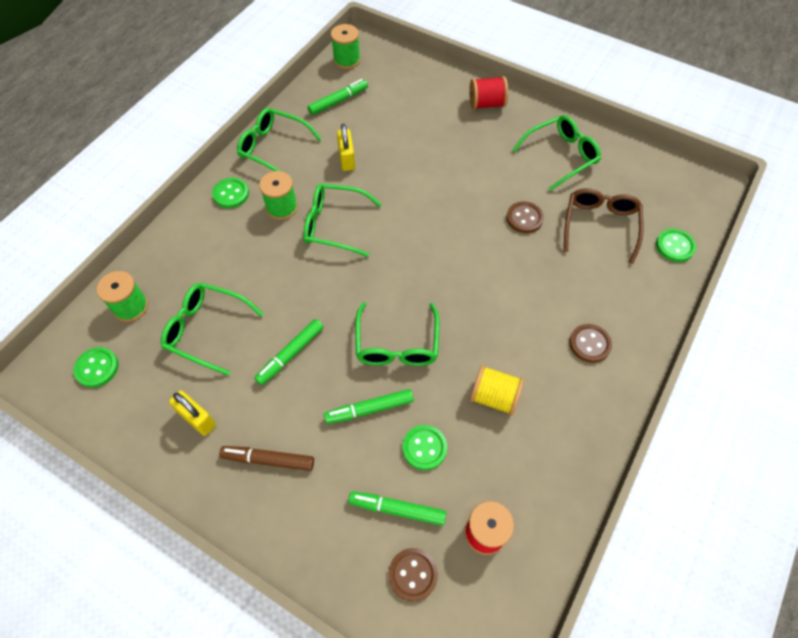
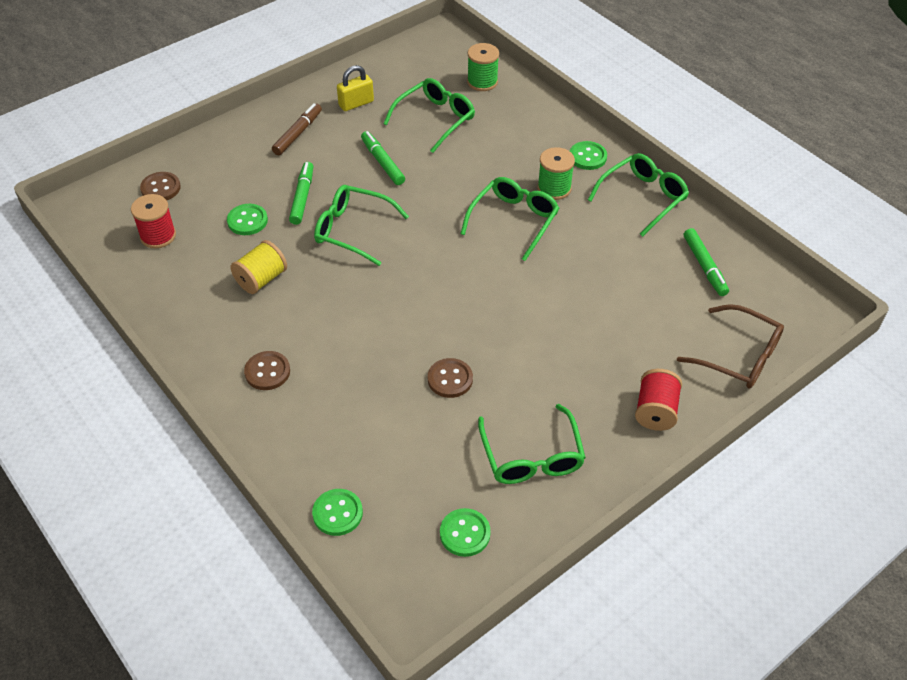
camera: 110 degrees right, 10 degrees down
green button [73,347,118,388] -> green button moved to [440,508,491,557]
green spool [331,24,360,69] -> none
yellow padlock [337,123,355,171] -> none
green marker [348,491,446,526] -> none
brown glasses [564,188,644,264] -> brown glasses moved to [677,304,784,389]

